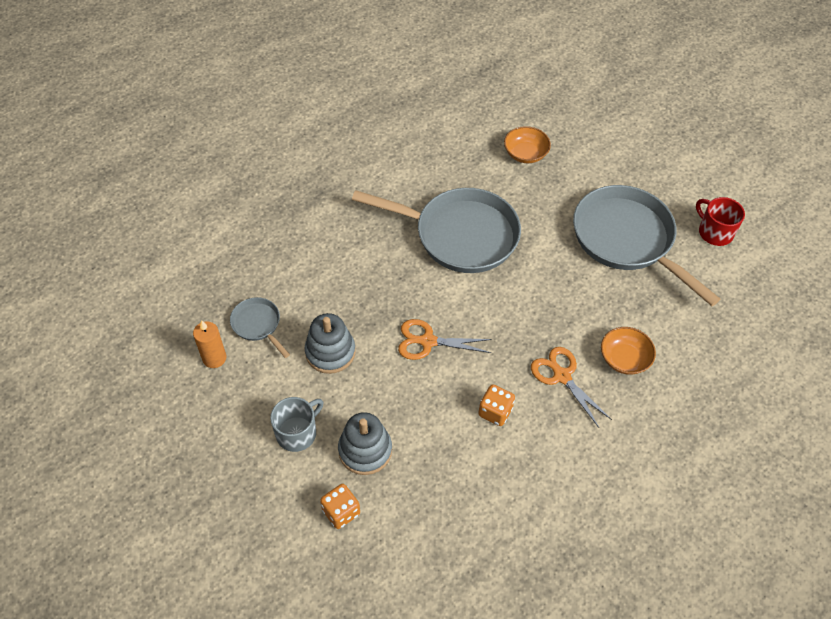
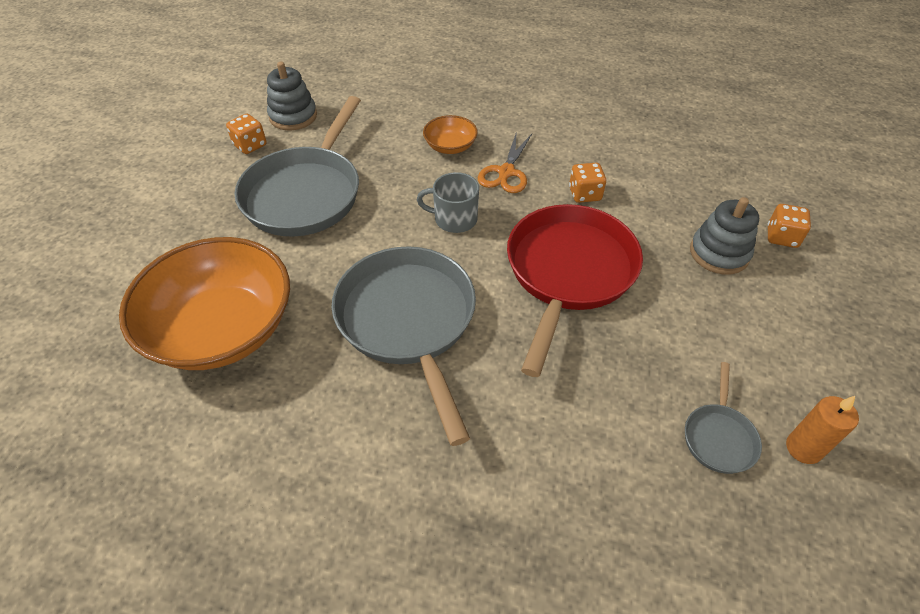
camera: 125 degrees left, 5 degrees down
grey mug [270,397,323,452] -> grey mug moved to [417,172,479,233]
grey stacking toy [305,313,356,374] -> grey stacking toy moved to [267,62,317,130]
orange scissors [398,319,492,360] -> red pan [507,204,643,377]
orange bowl [504,126,551,163] -> orange bowl [119,237,290,370], size x2.24
red mug [696,197,745,246] -> orange dice [226,114,266,154]

